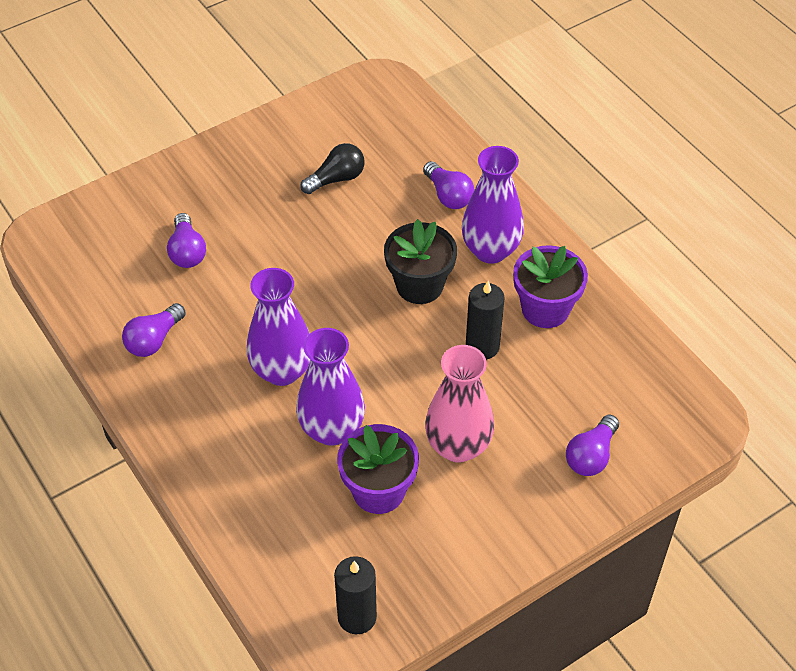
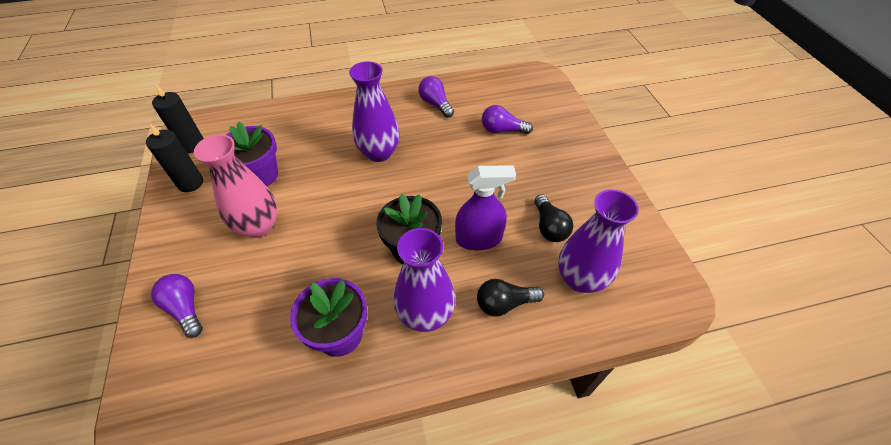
camera: 110 degrees right, 0 degrees up
purple vase [296,328,365,446] -> purple vase moved to [559,189,639,293]
purple light bulb [423,161,474,209] -> black light bulb [477,279,544,317]
black candle [466,281,505,360] -> black candle moved to [146,124,203,192]
none -> purple spray bottle [455,165,516,250]

